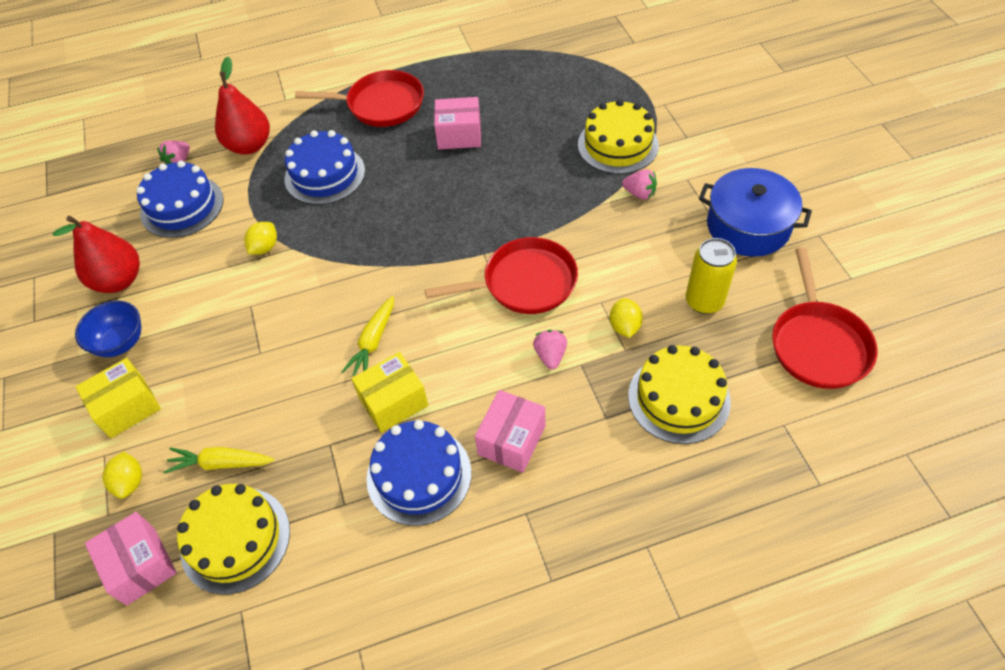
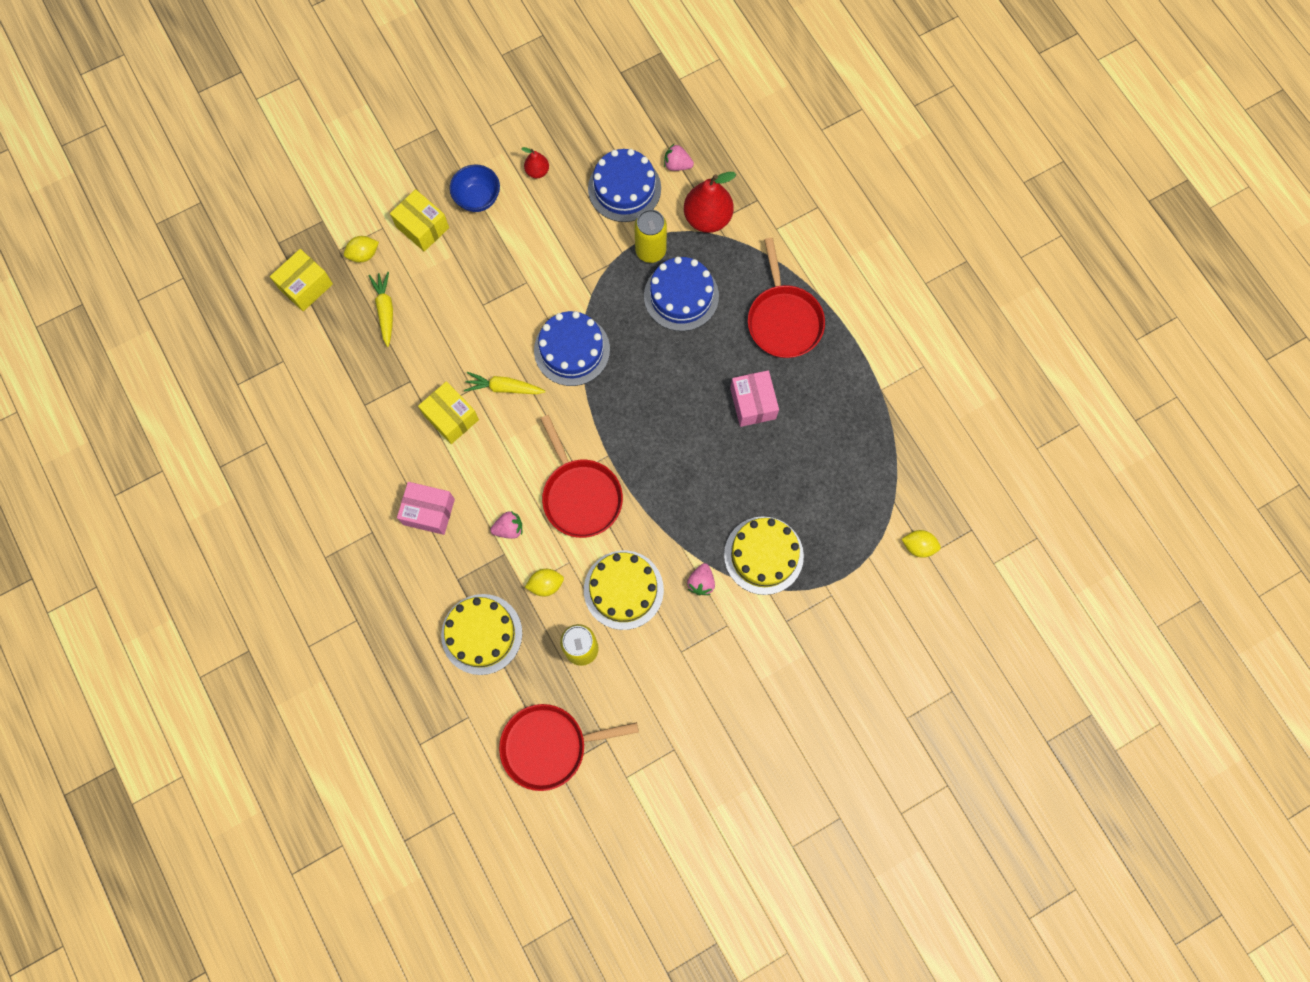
camera: 75 degrees right, 20 degrees up
red pear [52,216,140,293] -> red pear [521,147,549,178], size x0.51
pink box [85,512,177,606] -> yellow box [270,249,333,311]
yellow cake [177,484,290,595] -> yellow cake moved to [584,551,664,630]
yellow lemon [244,222,277,255] -> yellow lemon moved to [902,530,941,558]
blue cake [367,420,472,526] -> blue cake moved to [534,311,610,386]
blue pot [699,168,812,257] -> none
none -> yellow can [634,209,667,263]

